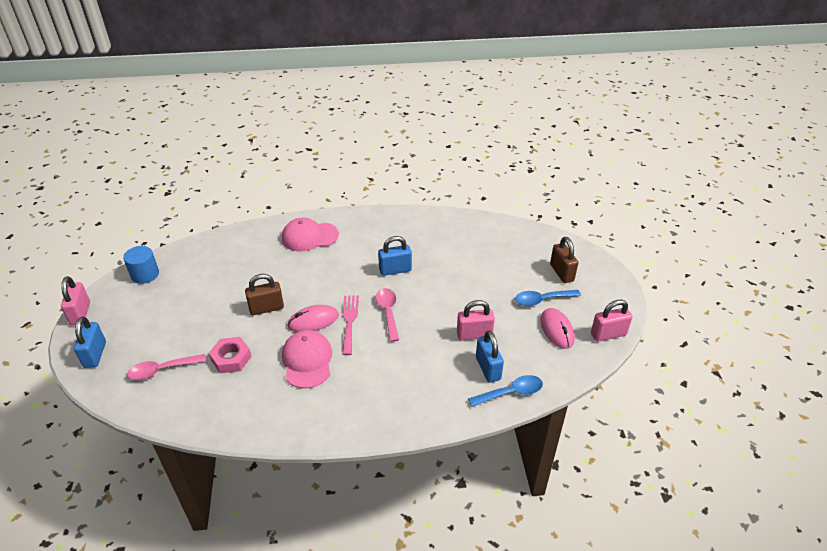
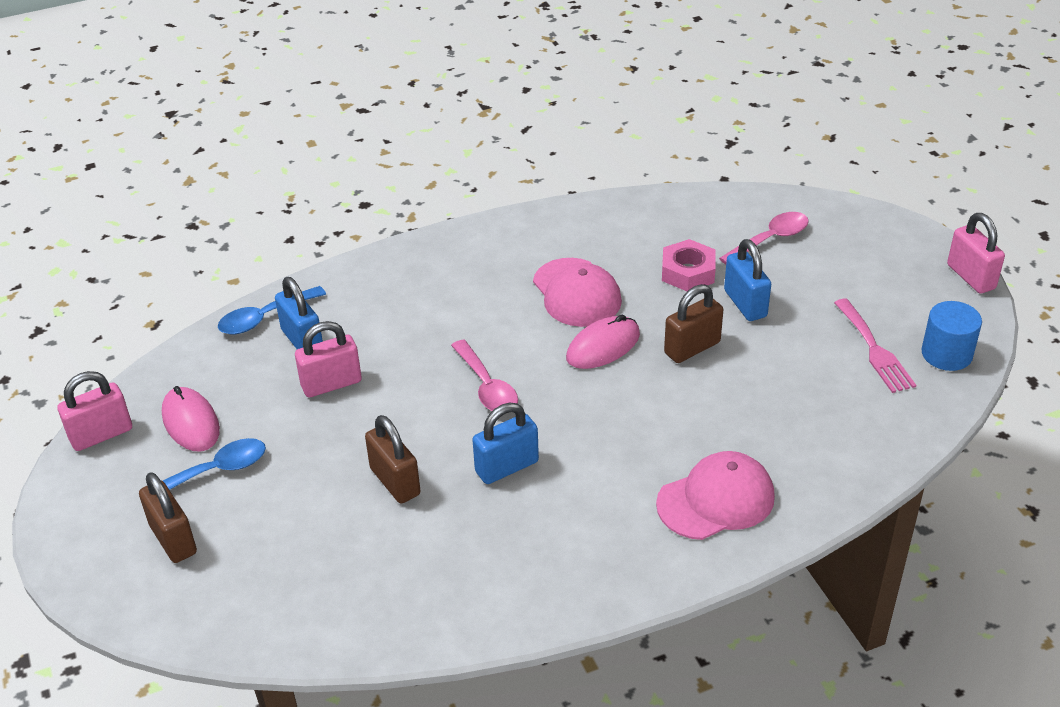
camera: 165 degrees right, 0 degrees up
blue padlock [74,317,106,368] -> blue padlock moved to [724,239,771,321]
pink fork [342,296,359,355] -> pink fork moved to [834,299,916,393]
none -> brown padlock [365,415,421,504]

